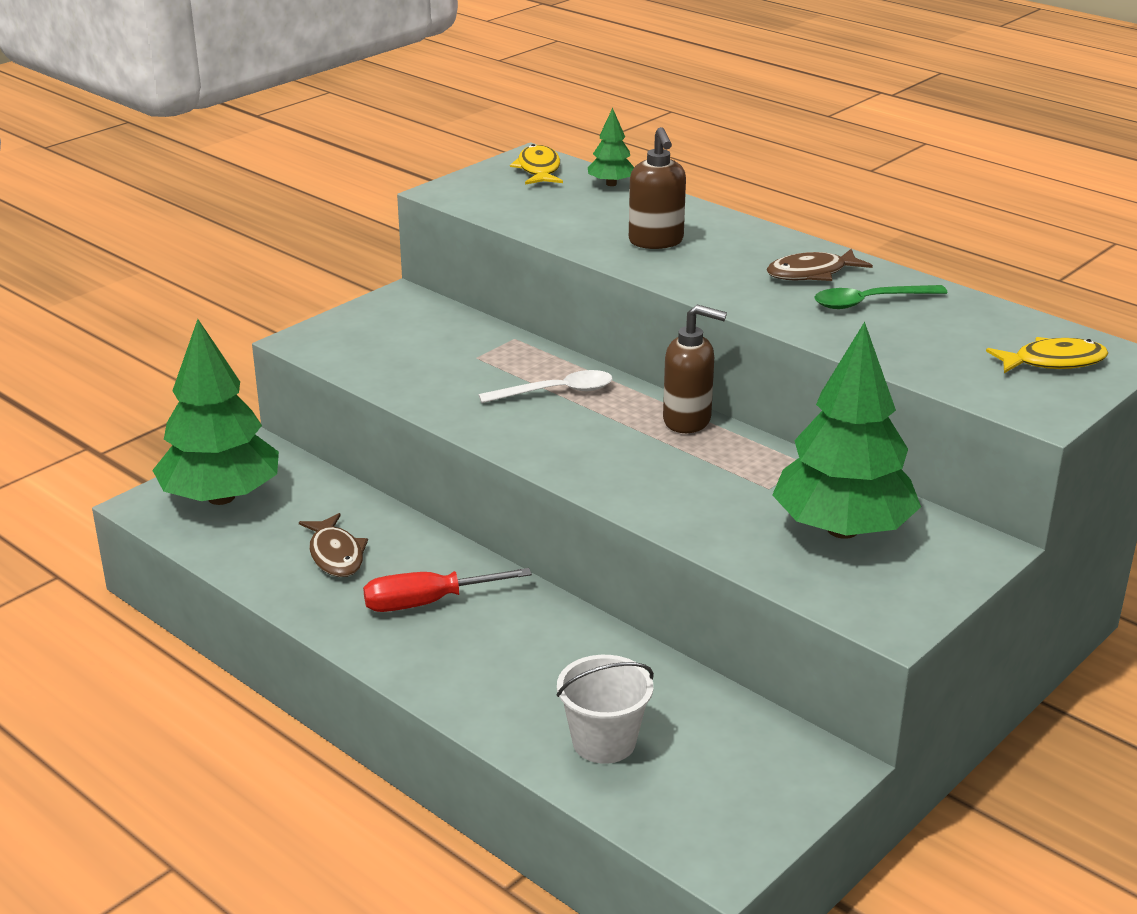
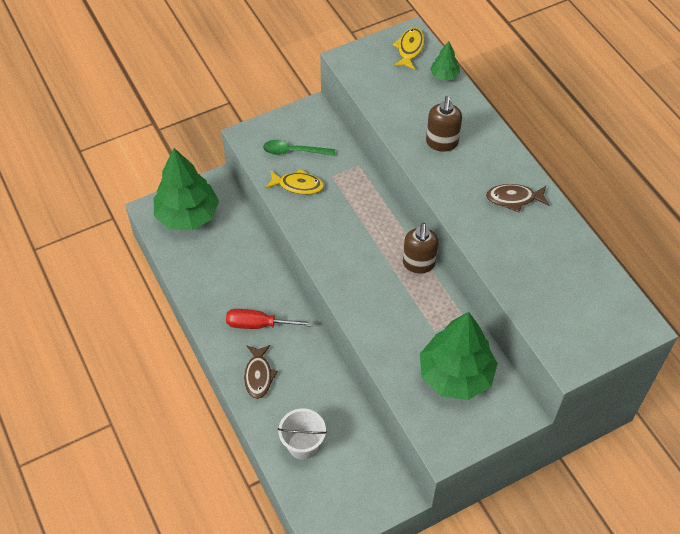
camera: 20 degrees right, 25 degrees up
brown fish [299,513,368,577] -> brown fish moved to [244,345,278,399]
white spoon [479,370,613,403] -> none
brown soap dispenser [663,304,727,433] -> brown soap dispenser turned 60 degrees clockwise [403,223,439,273]
green spoon [814,285,947,309] -> green spoon moved to [263,140,335,156]
yellow fish [986,337,1109,373] -> yellow fish moved to [265,169,324,195]

